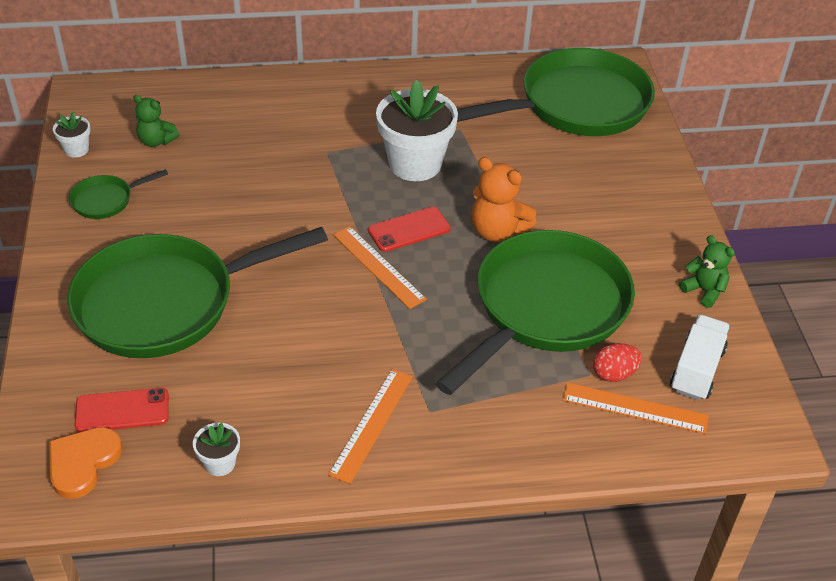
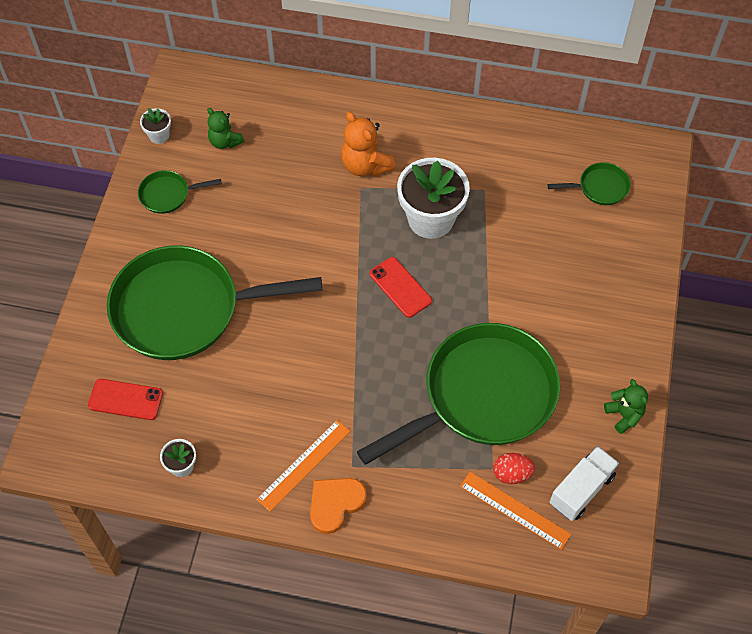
camera: 20 degrees right, 15 degrees up
orange heart [49,427,122,499] -> orange heart moved to [310,478,367,534]
orange ruler [333,226,427,309] -> none
red phone [368,207,451,252] -> red phone turned 60 degrees clockwise [370,257,432,318]
green pan [457,48,655,136] -> green pan [547,162,631,205], size x0.41
orange teddy bear [472,157,537,242] -> orange teddy bear moved to [341,112,396,177]

